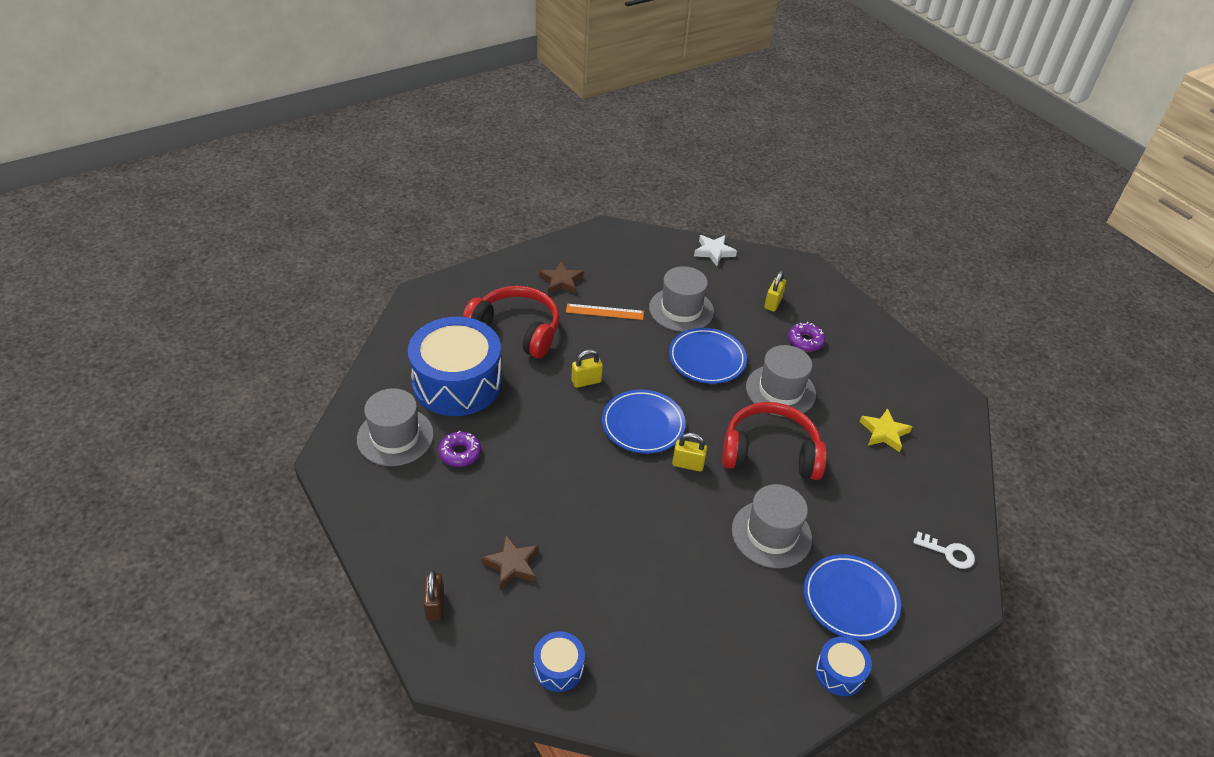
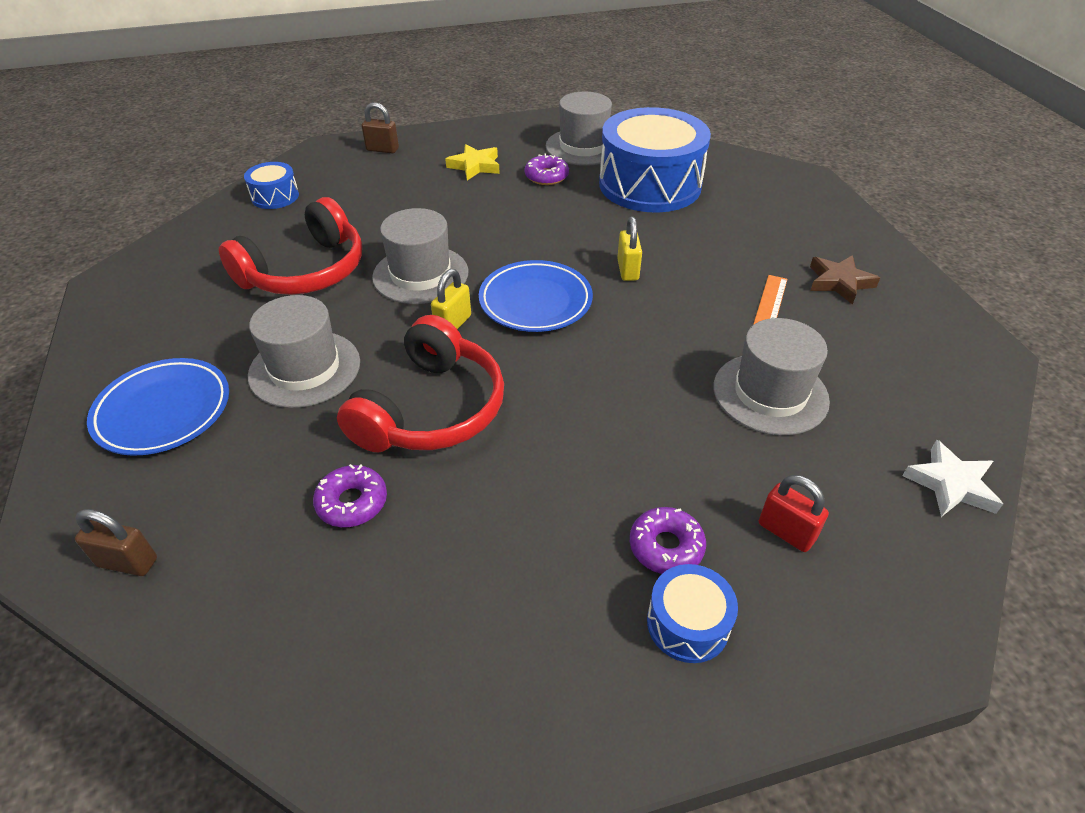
camera: 110 degrees right, 0 degrees up
red headphones [463,286,559,358] -> red headphones moved to [219,197,362,295]
brown star [481,535,539,589] -> none
blue plate [669,328,747,384] -> none
grey hat [746,345,816,417] -> grey hat moved to [372,208,468,304]
yellow padlock [764,271,786,312] -> red padlock [759,475,829,552]
blue drum [815,637,872,696] -> blue drum moved to [647,564,738,663]
yellow star [860,408,912,452] -> yellow star moved to [445,144,500,180]
white key [913,532,975,569] -> brown padlock [75,509,157,576]
none -> purple donut [313,464,387,527]

